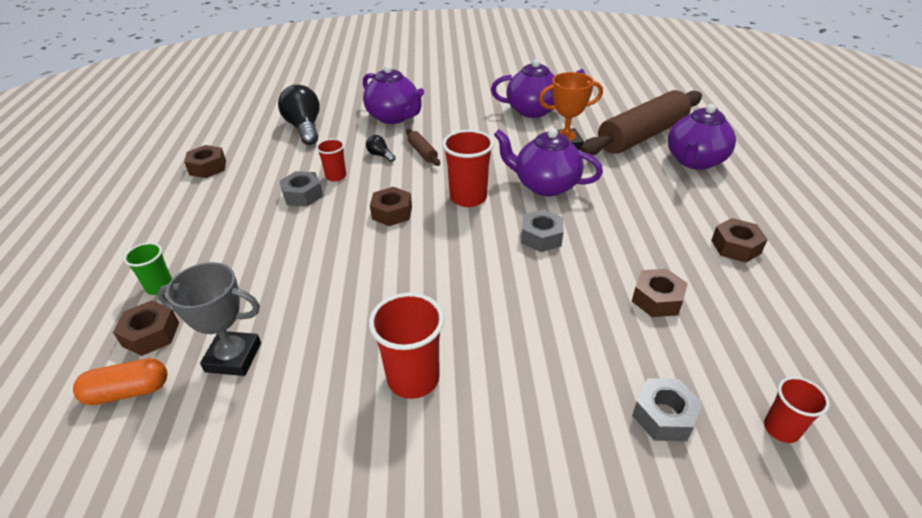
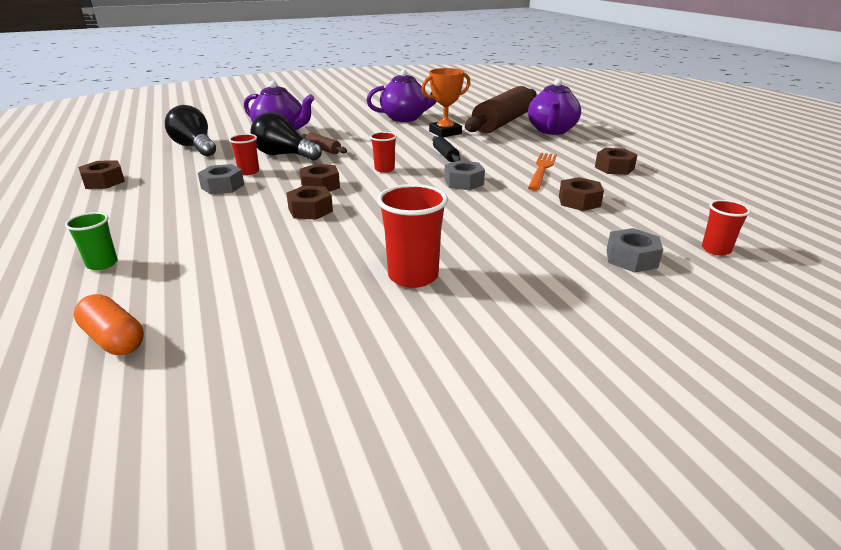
camera: 20 degrees left, 10 degrees down
orange capsule [73,358,167,405] -> orange capsule turned 75 degrees clockwise [74,294,144,355]
brown nut [113,300,179,356] -> brown nut moved to [286,186,333,220]
grey trophy [157,262,261,376] -> none
black light bulb [366,135,396,162] -> black light bulb [251,112,322,160], size x2.16
red cup [442,130,494,207] -> red cup [370,132,397,173], size x0.59
purple teapot [494,128,603,196] -> black rolling pin [432,136,461,162]
none -> orange fork [528,153,557,191]

